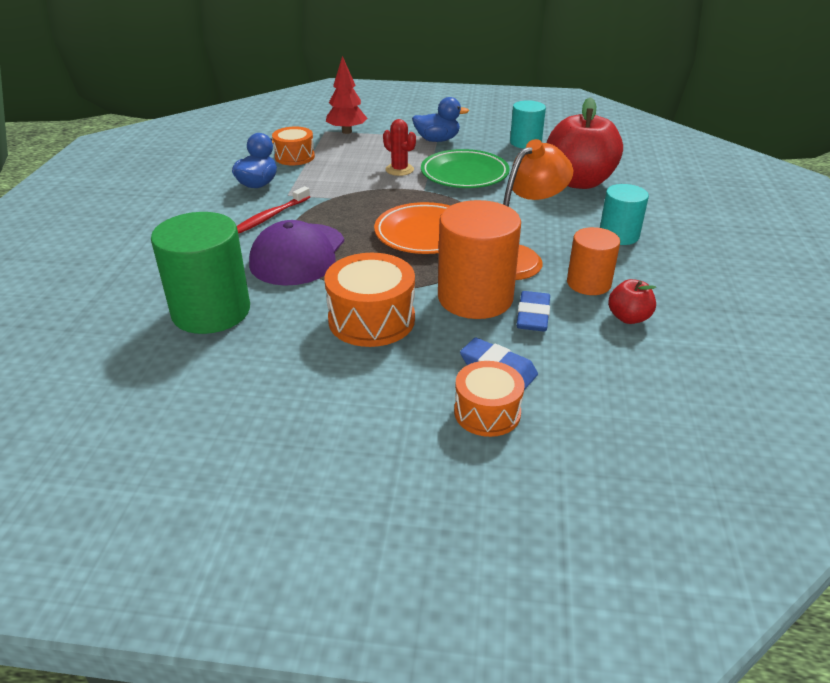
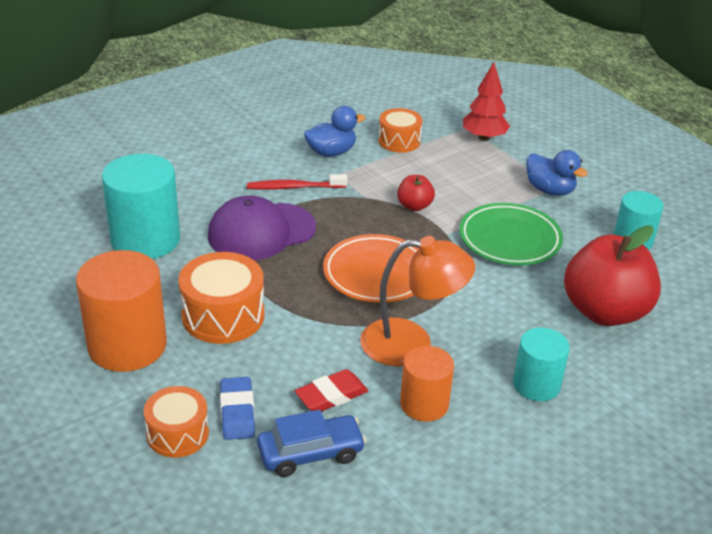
camera: 45 degrees right, 0 degrees up
green cylinder [151,212,250,334] -> turquoise cylinder [102,154,180,259]
red cactus [383,119,416,176] -> none
orange cylinder [438,200,521,319] -> orange cylinder moved to [76,250,167,372]
blue eraser [517,291,550,332] -> red eraser [295,369,368,412]
red apple [608,279,656,324] -> red apple moved to [397,175,435,211]
none -> blue car [257,410,366,477]

